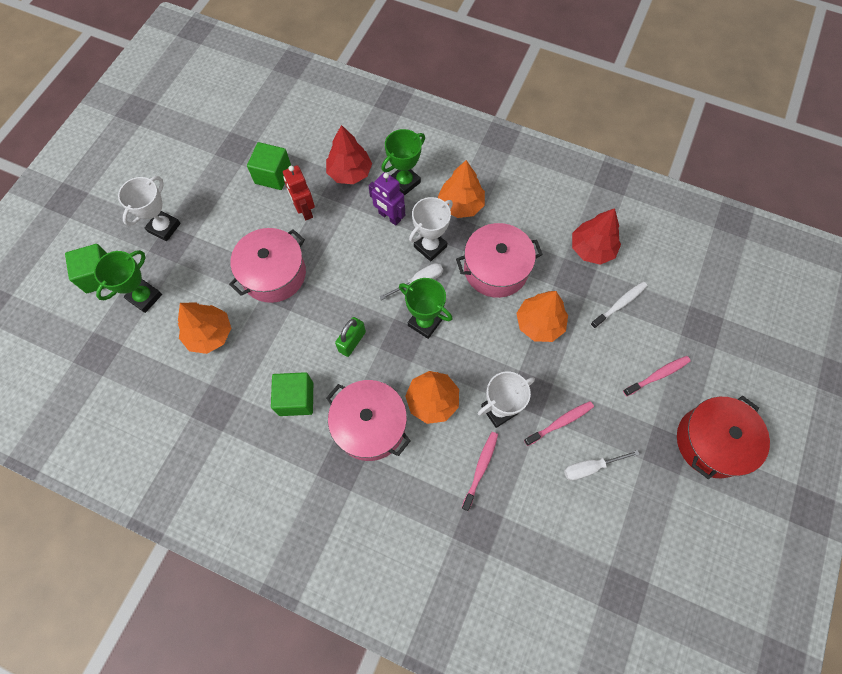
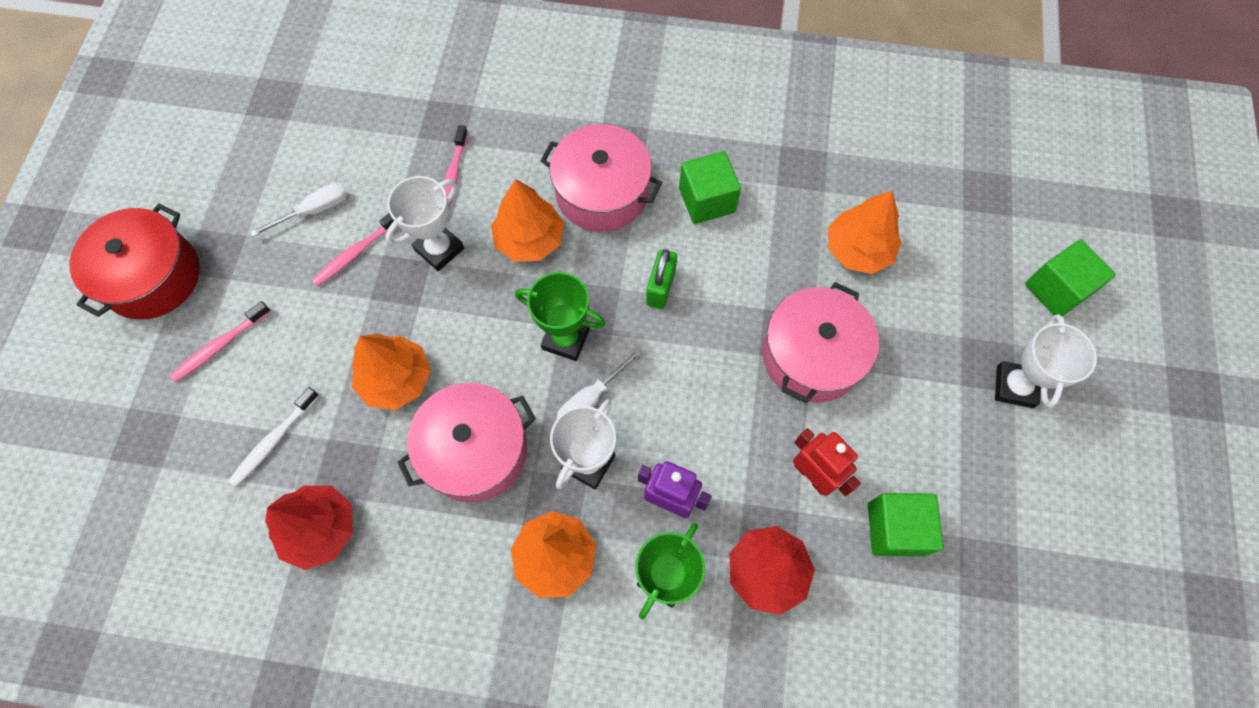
camera: 165 degrees right, 0 degrees up
green trophy [94,250,162,313] -> none

